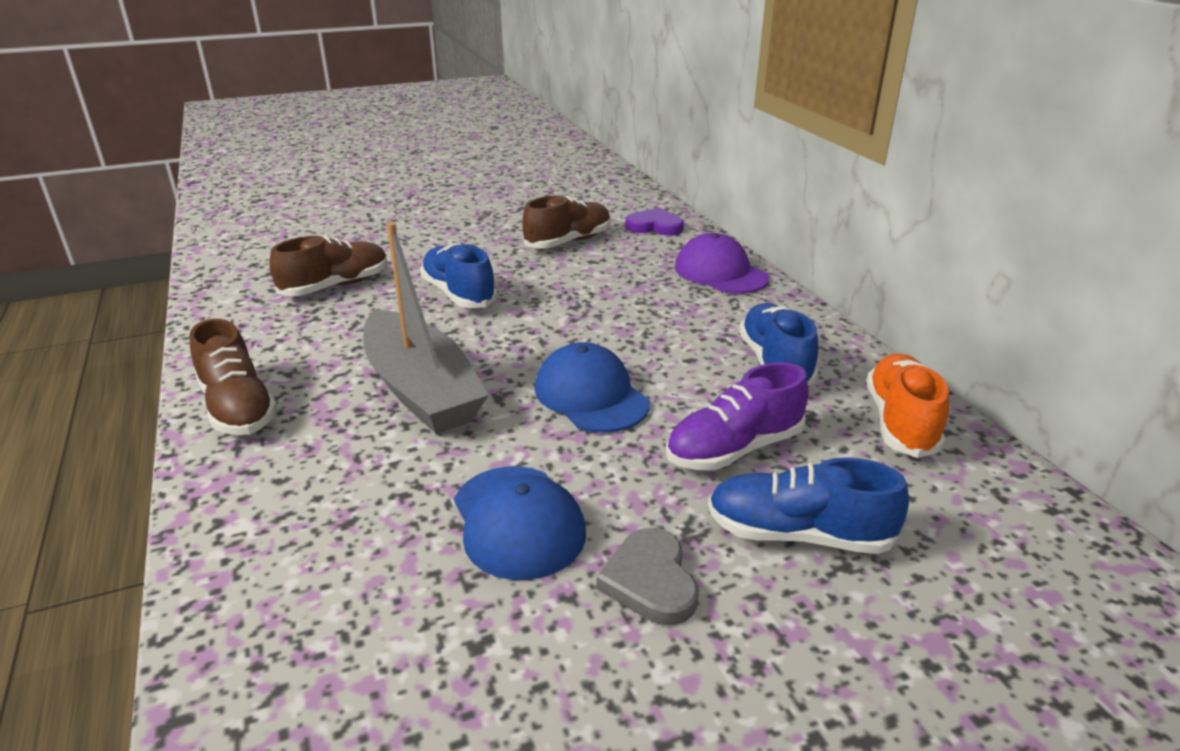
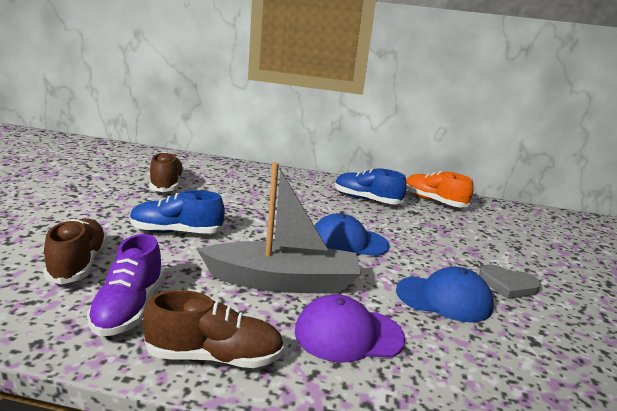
camera: 60 degrees left, 10 degrees down
purple heart [625,208,684,235] -> none
purple shoe [666,362,809,471] -> purple shoe moved to [87,234,164,336]
purple cap [675,233,769,294] -> purple cap moved to [295,294,406,363]
blue shoe [708,457,909,554] -> none

